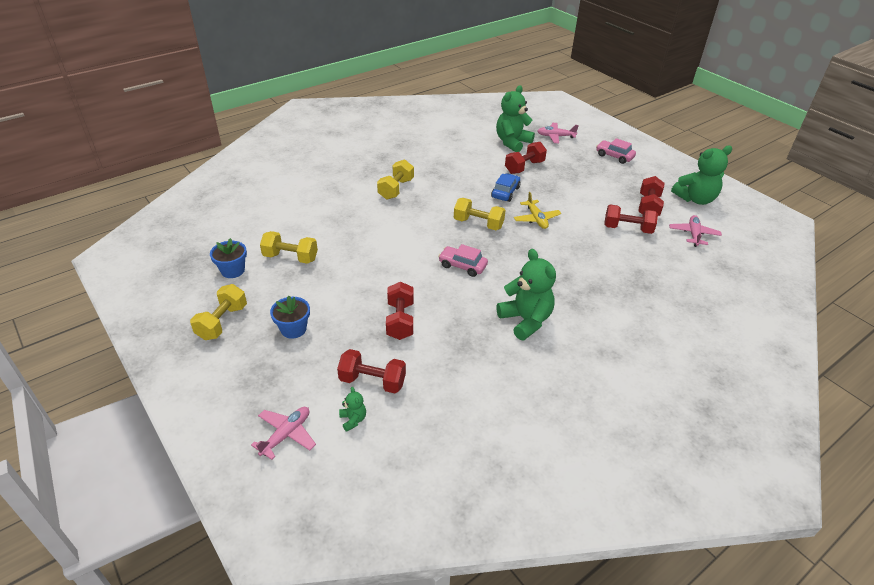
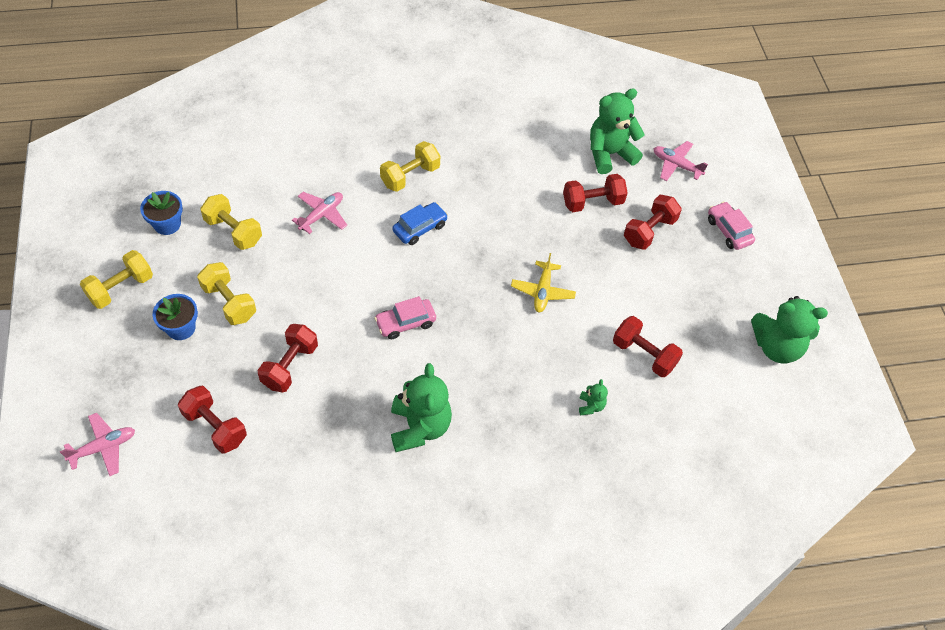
camera: 25 degrees right, 15 degrees up
green teddy bear [339,387,366,432] -> green teddy bear moved to [579,379,608,416]
pink car [438,244,488,277] -> pink car turned 75 degrees counterclockwise [374,296,436,339]
yellow dumbbell [454,198,506,230] -> yellow dumbbell moved to [197,262,256,325]
blue car [491,173,520,202] -> blue car moved to [392,202,448,245]
red dumbbell [638,176,664,216] -> red dumbbell moved to [624,195,682,250]
pink plane [669,215,722,247] -> pink plane moved to [292,192,347,234]

